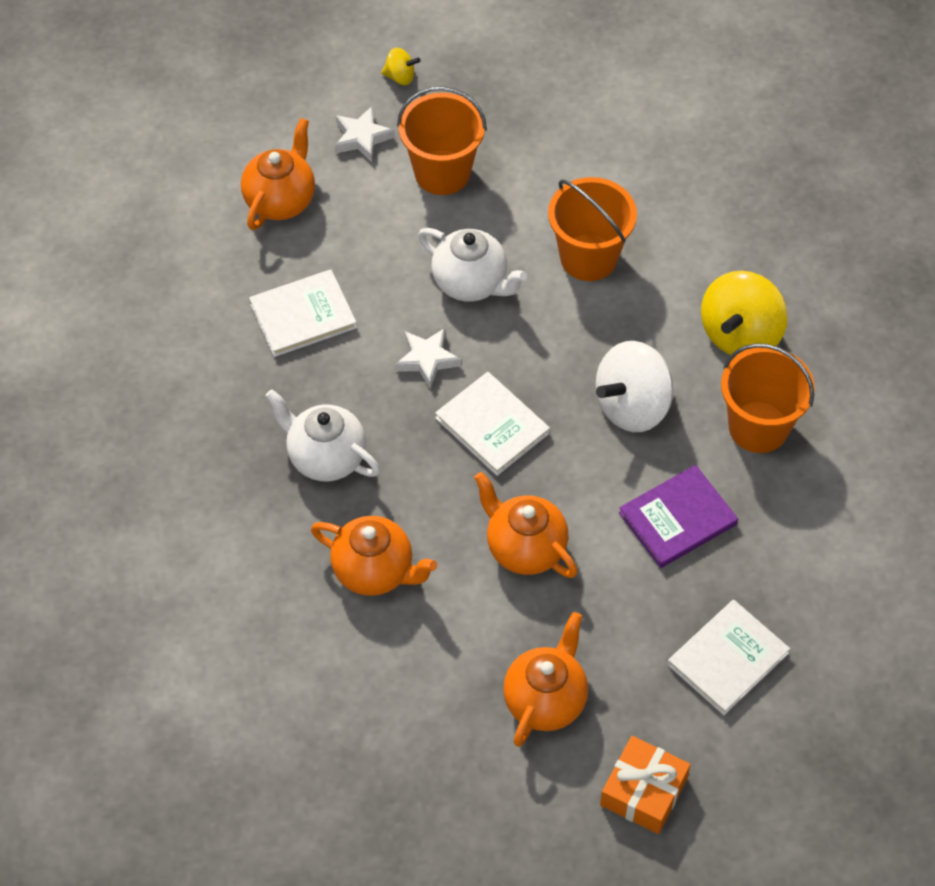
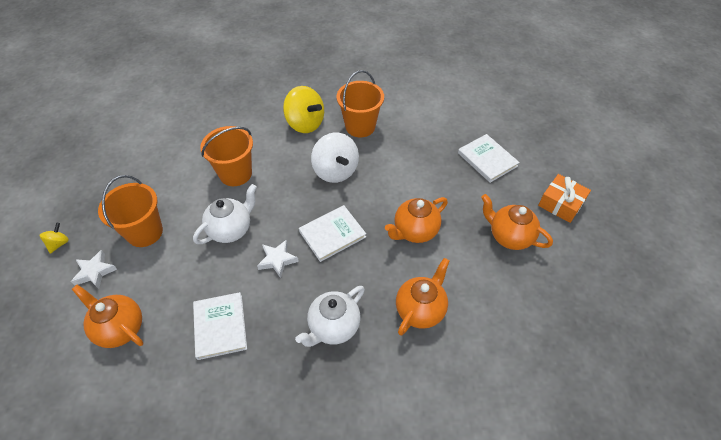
camera: 80 degrees left, 5 degrees down
purple book [619,465,738,568] -> none

